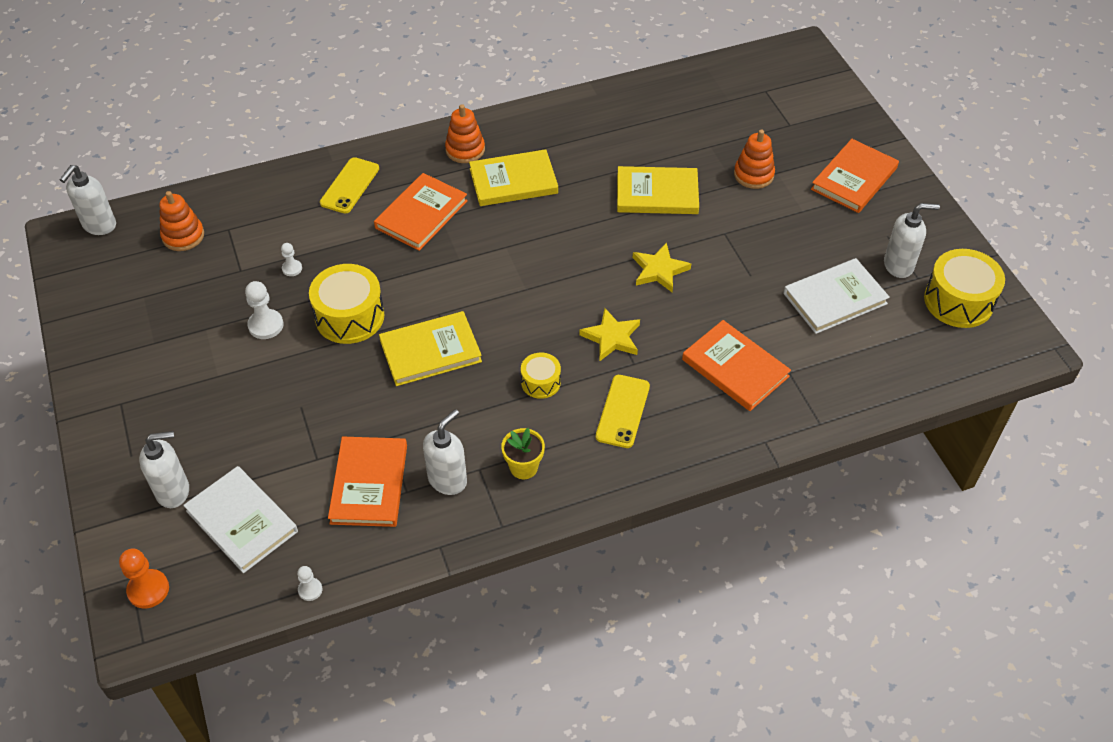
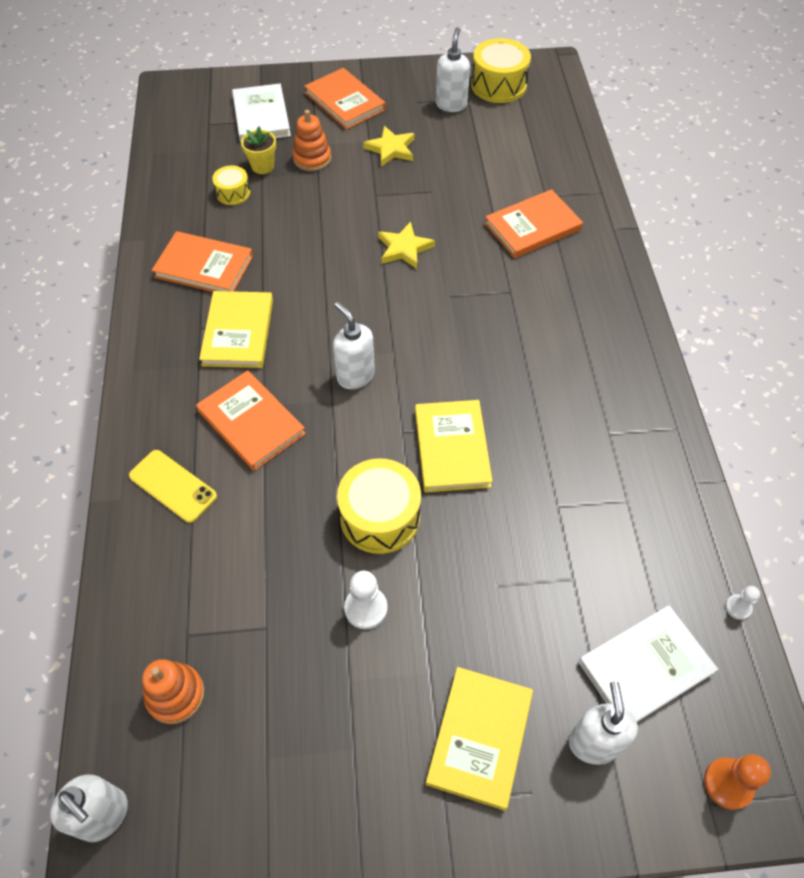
camera: 75 degrees left, 5 degrees up
white pawn [281,243,302,276] -> none
orange book [328,437,407,527] -> orange book moved to [152,231,253,292]
white soap dispenser [423,409,467,495] -> white soap dispenser moved to [333,302,375,389]
orange stacking toy [445,104,485,163] -> none
yellow flower pot [501,428,545,479] -> yellow flower pot moved to [241,127,276,174]
yellow drum [521,353,561,399] -> yellow drum moved to [212,165,250,205]
yellow star [579,308,640,362] -> yellow star moved to [363,126,414,167]
yellow phone [596,375,650,448] -> none
yellow book [617,166,699,214] -> yellow book moved to [426,667,533,811]
white book [783,258,890,334] -> white book moved to [232,83,291,142]

